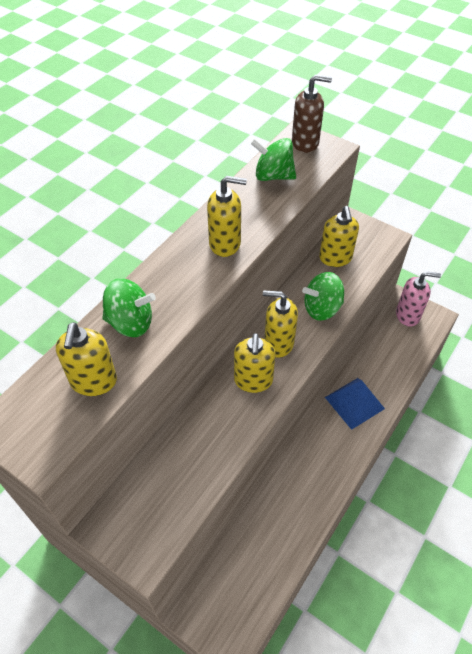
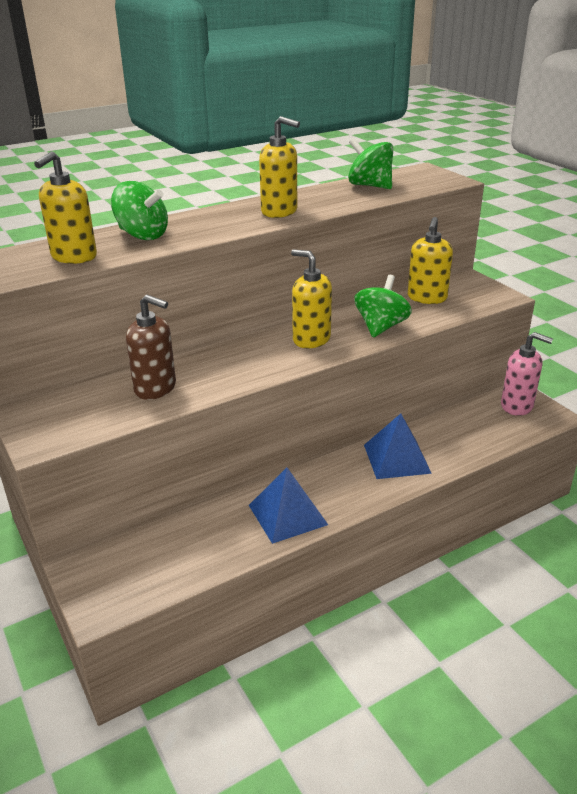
camera: 25 degrees right, 20 degrees down
yellow soap dispenser [234,333,276,393] -> none
brown soap dispenser [292,75,332,153] -> brown soap dispenser moved to [126,295,176,400]
green spinning top [302,272,344,321] -> green spinning top turned 105 degrees clockwise [354,275,412,338]
none -> blue pyramid [249,468,328,544]

